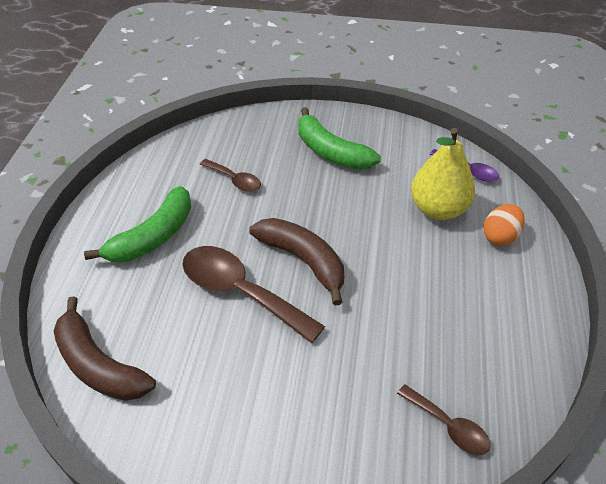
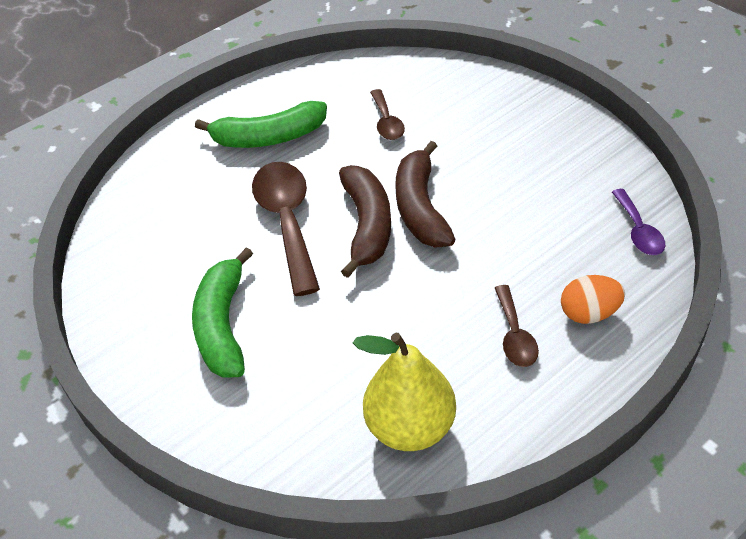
camera: 45 degrees right, 0 degrees up
brown banana [53,296,156,401] -> brown banana moved to [395,141,456,247]
green banana [298,107,381,170] -> green banana moved to [192,247,253,378]
brown spoon [397,384,490,455] -> brown spoon moved to [495,285,539,367]
yellow pear [411,128,475,220] -> yellow pear moved to [353,333,456,451]

